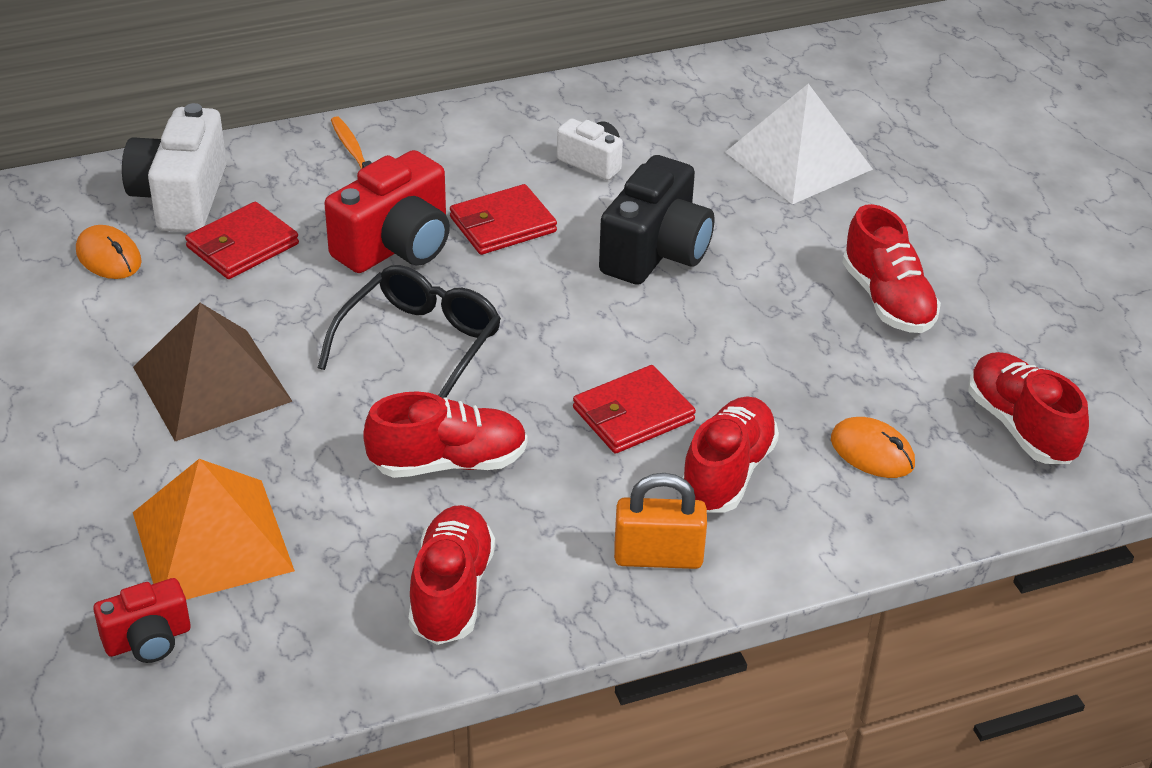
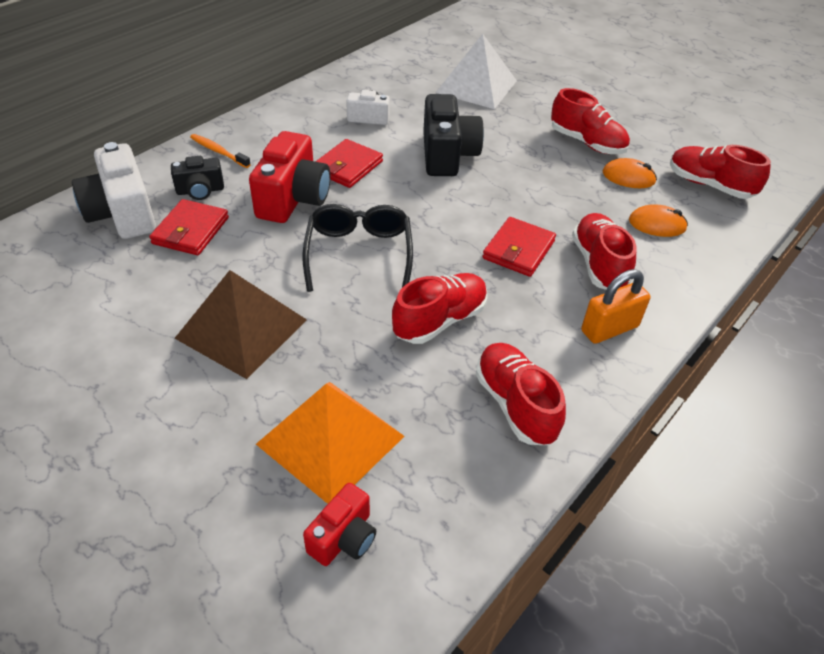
camera: 30 degrees left, 5 degrees up
orange mouse [76,225,142,279] -> orange mouse moved to [603,158,657,188]
none -> black camera [171,156,224,200]

